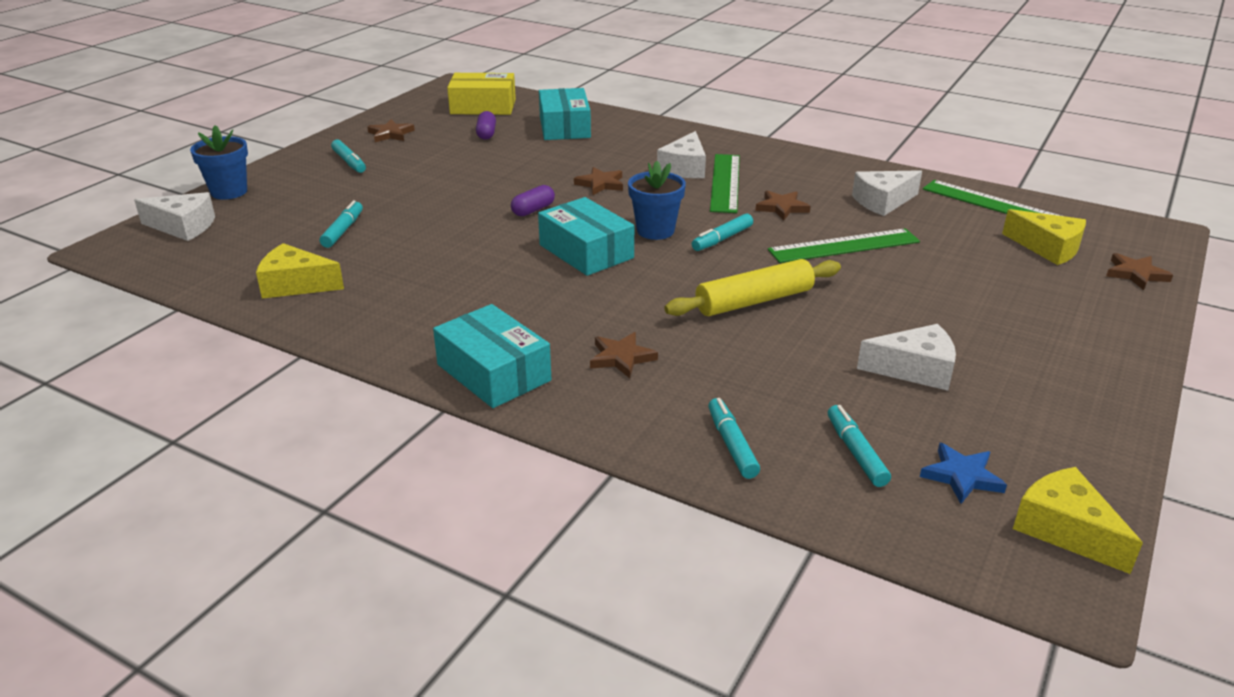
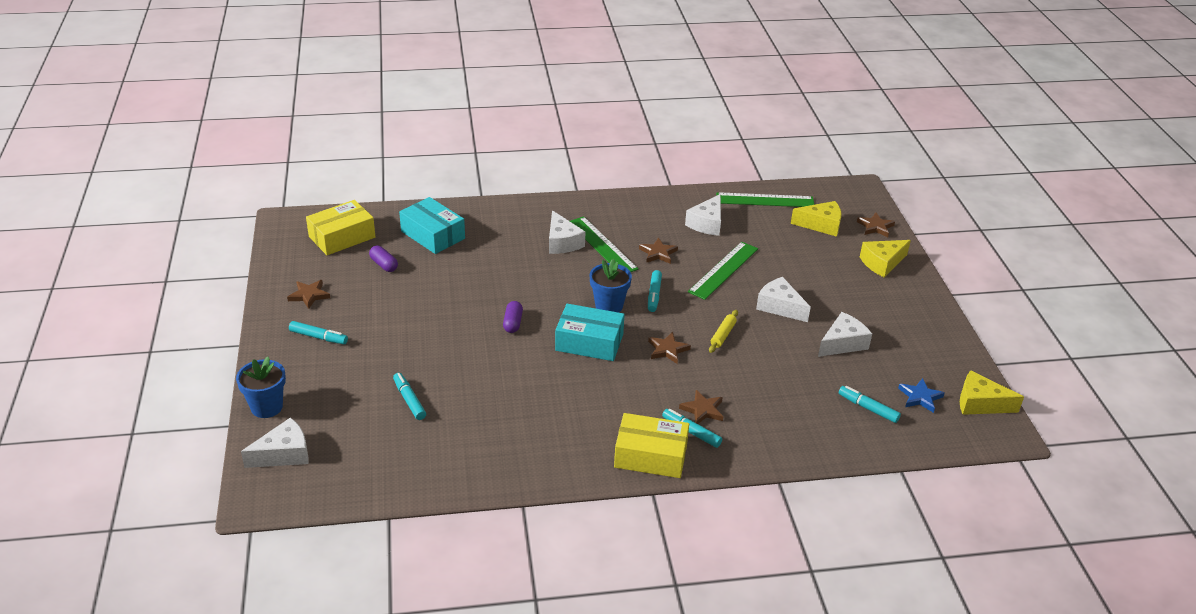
camera: 40 degrees left, 5 degrees up
yellow cheese [256,243,344,299] -> yellow cheese moved to [860,240,911,278]
turquoise box [433,304,551,408] -> yellow box [614,413,689,478]
brown star [574,167,623,195] -> brown star moved to [648,332,691,364]
yellow rolling pin [664,259,841,316] -> yellow rolling pin [709,310,738,353], size x0.54
turquoise marker [708,398,760,479] -> turquoise marker moved to [662,409,722,448]
none -> white cheese [756,277,811,322]

